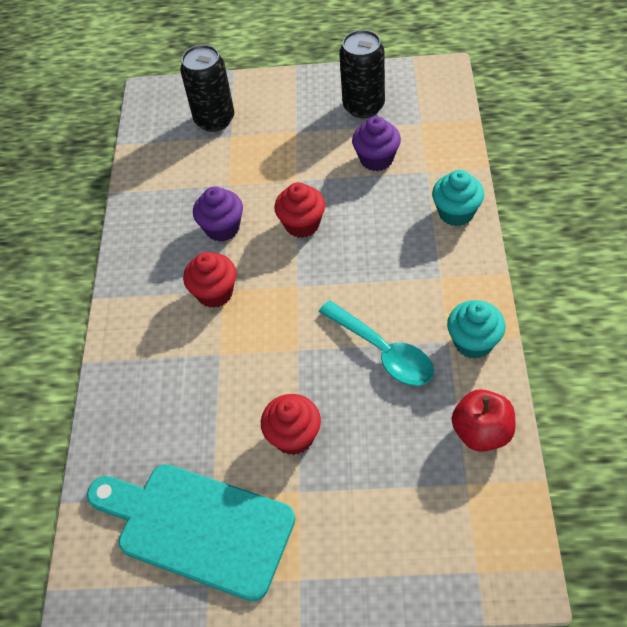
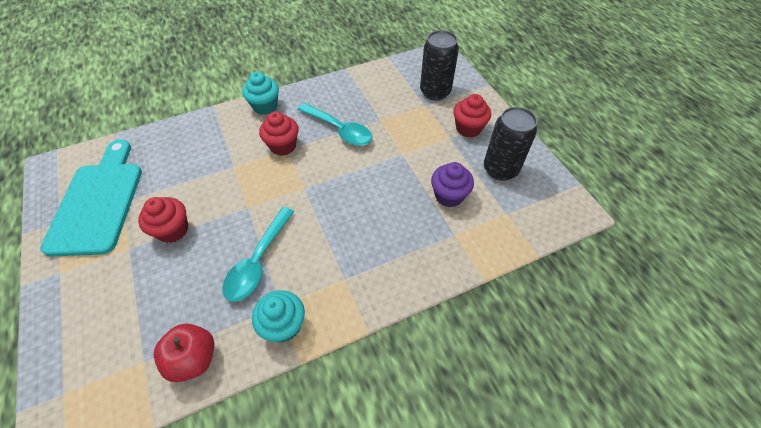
camera: 60 degrees right, 0 degrees up
purple cupcake [193,187,243,241] -> turquoise spoon [297,103,373,146]
red cupcake [274,182,325,238] -> red cupcake moved to [454,94,491,137]
turquoise cupcake [432,170,484,226] -> turquoise cupcake moved to [242,72,279,115]

